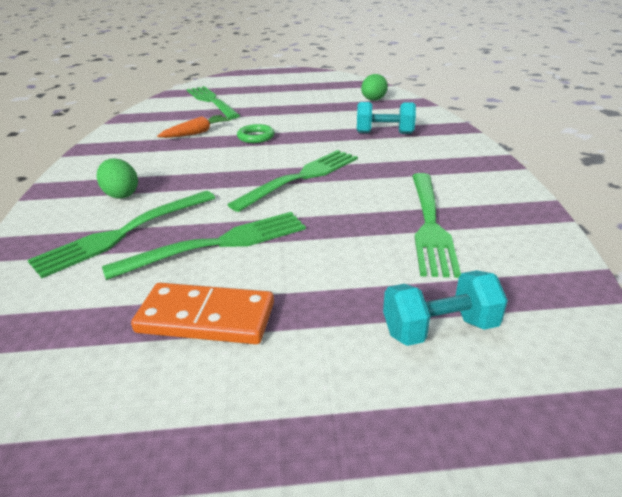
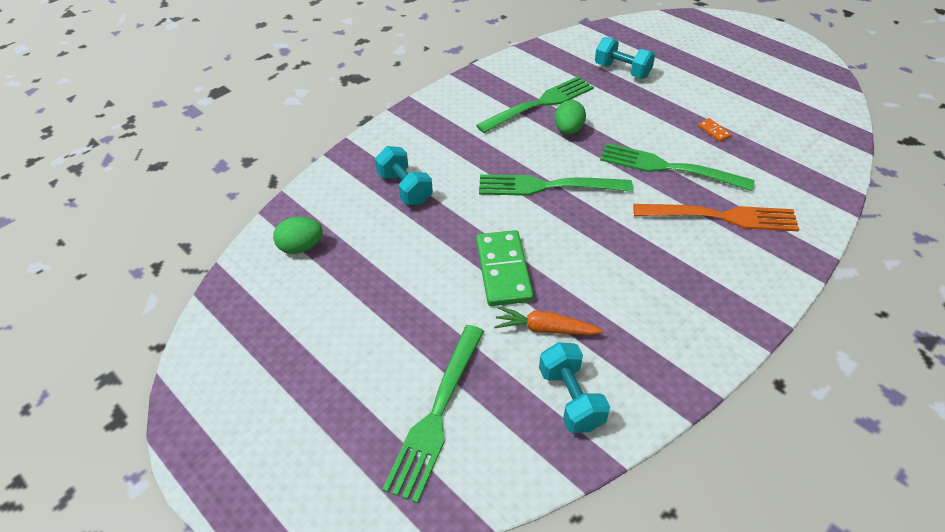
camera: 130 degrees left, 15 degrees up
green fork [28,191,215,278] -> orange fork [633,204,799,232]
green egg [97,158,138,199] -> green egg moved to [554,100,586,134]
orange domino [131,283,274,344] -> orange domino [698,118,732,142], size x0.42
green ring [237,124,275,143] -> green domino [476,230,534,306]
none -> turquoise dumbbell [539,342,610,433]

